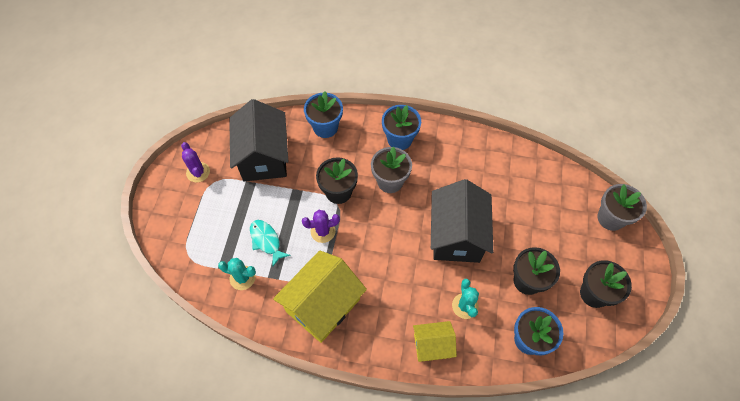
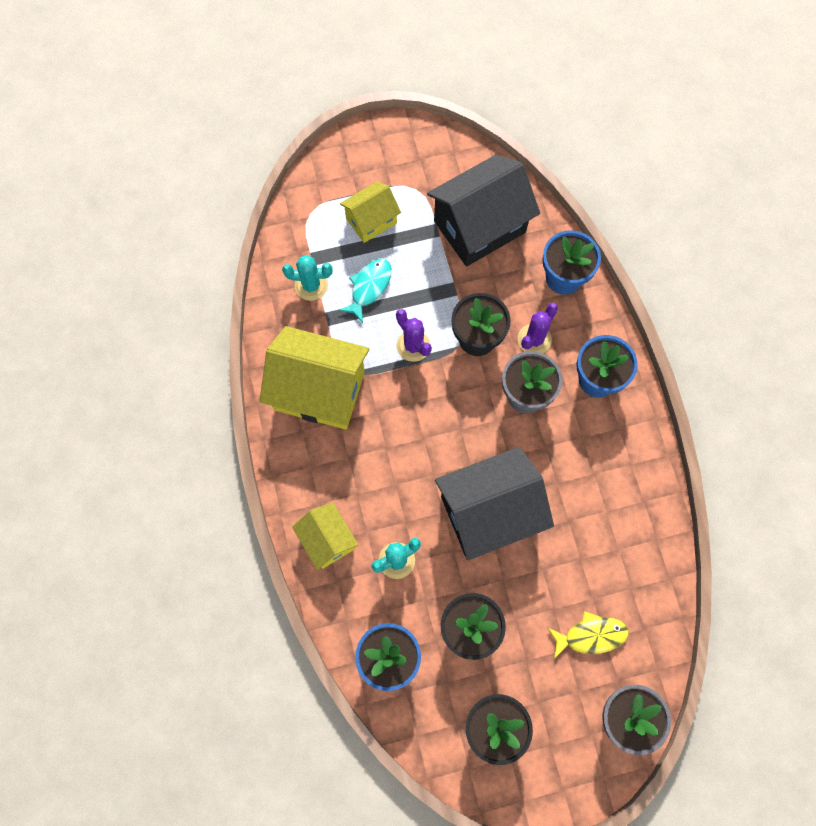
camera: 65 degrees right, 10 degrees up
purple cactus [181,142,210,182] -> purple cactus moved to [518,303,558,353]
turquoise cactus [218,258,256,290] -> turquoise cactus turned 75 degrees counterclockwise [282,255,332,301]
none -> yellow house [340,181,401,243]
none -> yellow fish [548,611,629,659]

